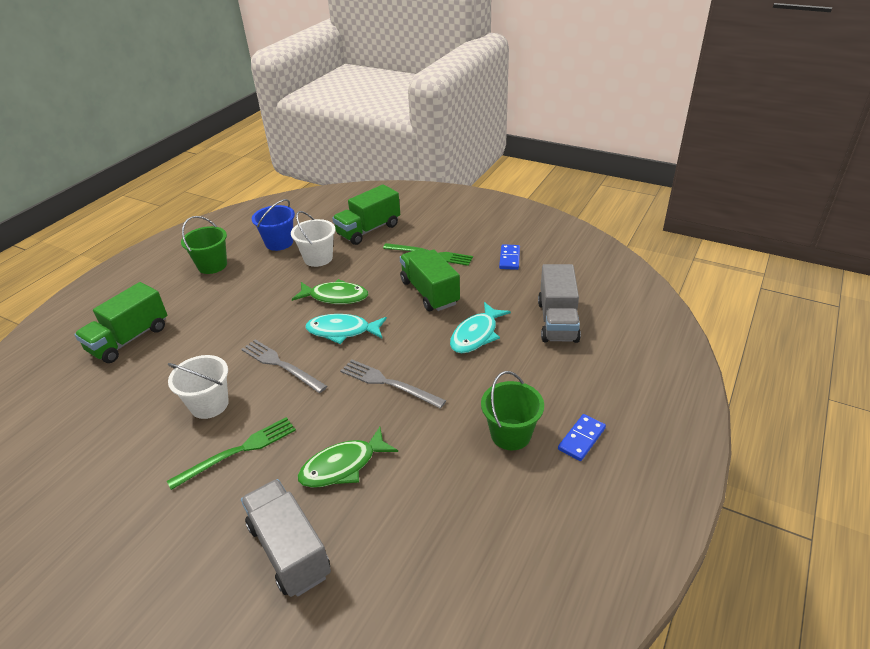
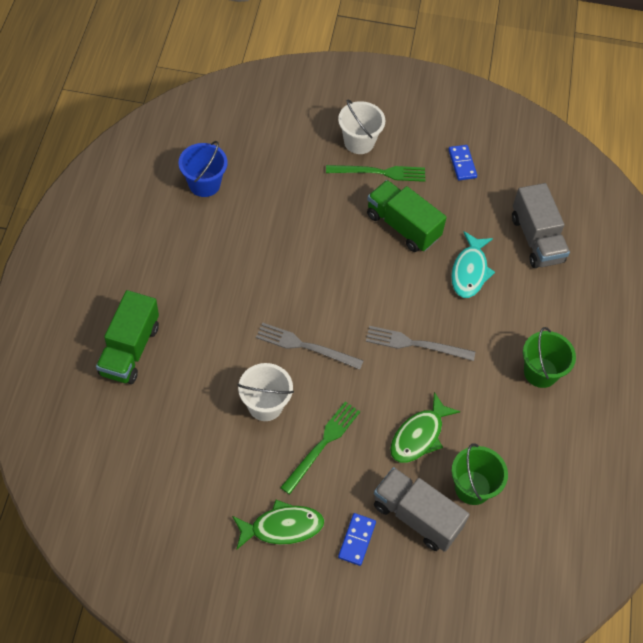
camera: 25 degrees left, 20 degrees up
green bucket [181,216,227,274] -> green bucket moved to [451,443,508,505]
white bucket [291,211,335,267] -> white bucket moved to [338,100,385,154]
green fish [292,279,368,304] -> green fish moved to [232,500,324,550]
turquoise fish [305,314,387,344] -> none
green truck [332,184,400,245] -> none
blue domino [558,414,606,461] -> blue domino moved to [338,513,376,566]

